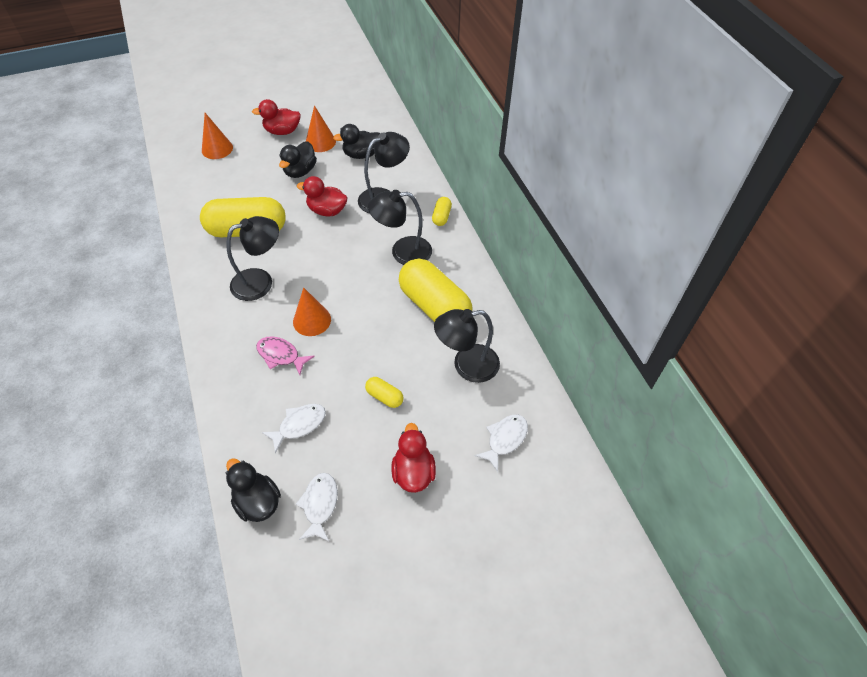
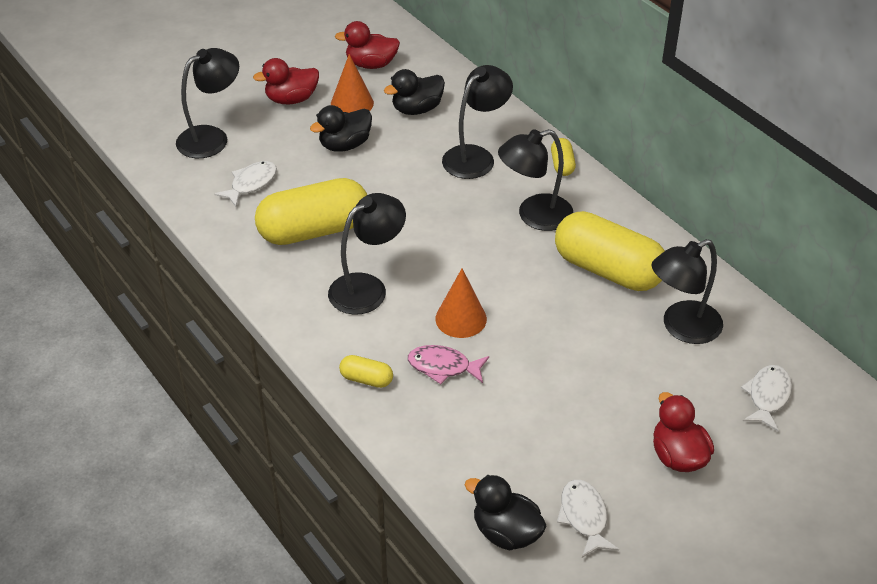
camera: 15 degrees left, 10 degrees down
orange cone [202,113,233,159] -> black lamp [176,48,239,158]
white fish [262,404,326,454] -> white fish moved to [214,161,277,207]
black duck [279,141,317,178] -> black duck turned 45 degrees clockwise [310,105,372,152]
red duck [297,176,348,217] -> red duck moved to [335,21,400,69]
yellow capsule [365,377,404,408] -> yellow capsule moved to [339,355,393,388]

